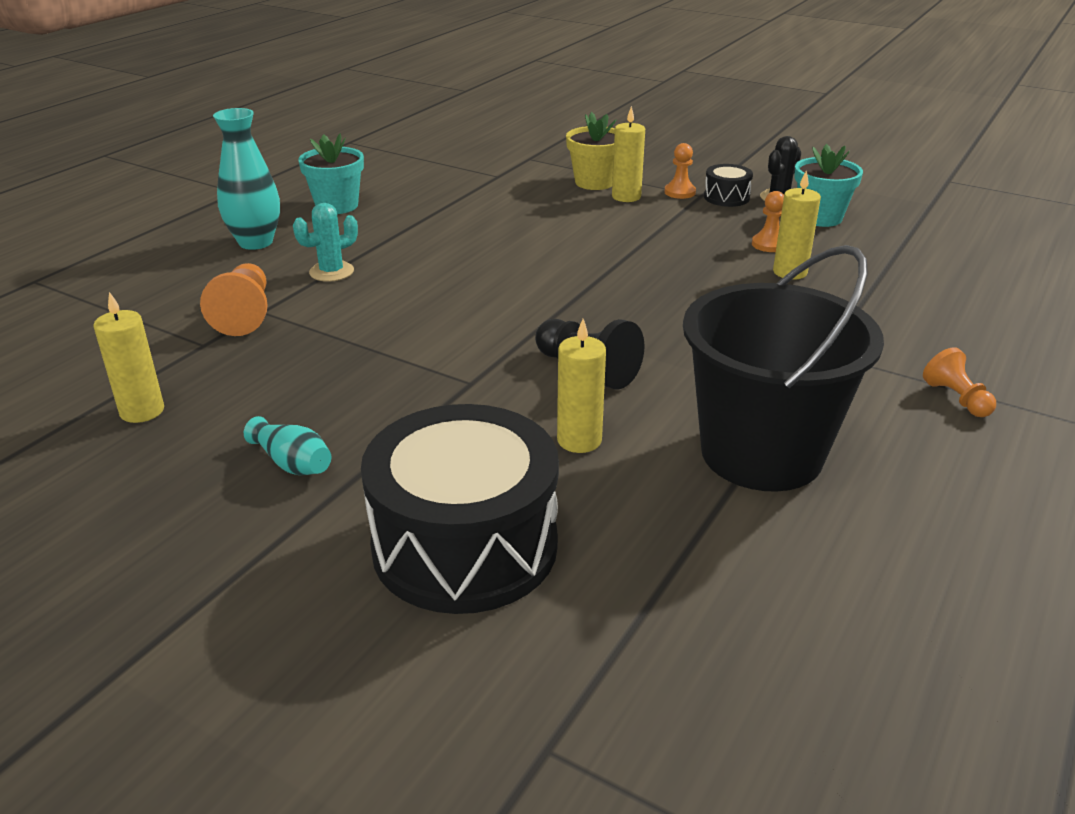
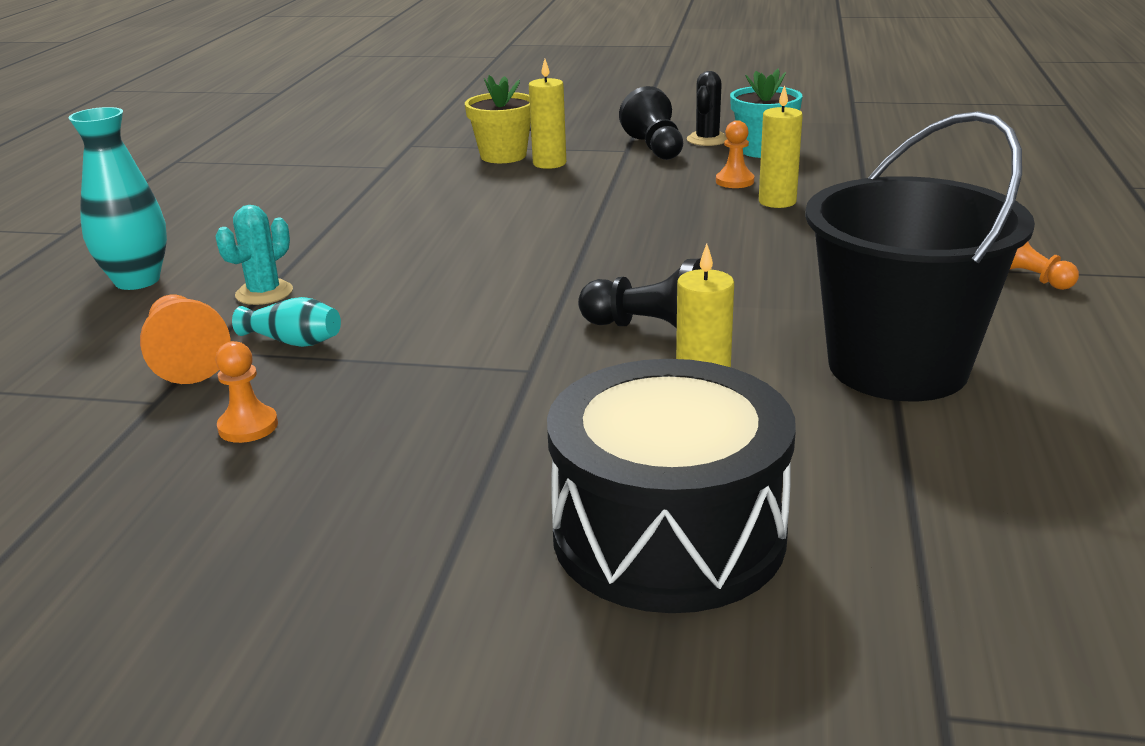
camera: 20 degrees left, 5 degrees down
yellow candle [93,292,164,423] -> none
turquoise vase [244,416,331,475] -> turquoise vase moved to [232,297,341,347]
turquoise flower pot [298,134,364,214] -> none
orange pawn [664,143,696,199] -> orange pawn moved to [215,341,278,443]
black drum [704,164,753,207] -> black pawn [619,86,683,160]

